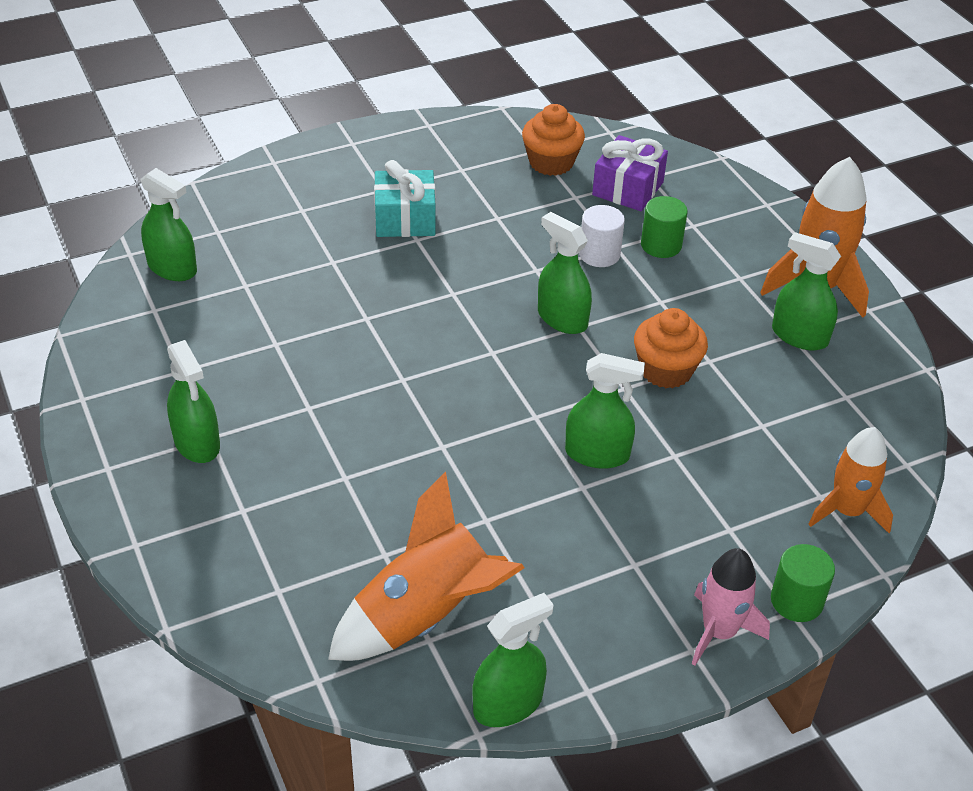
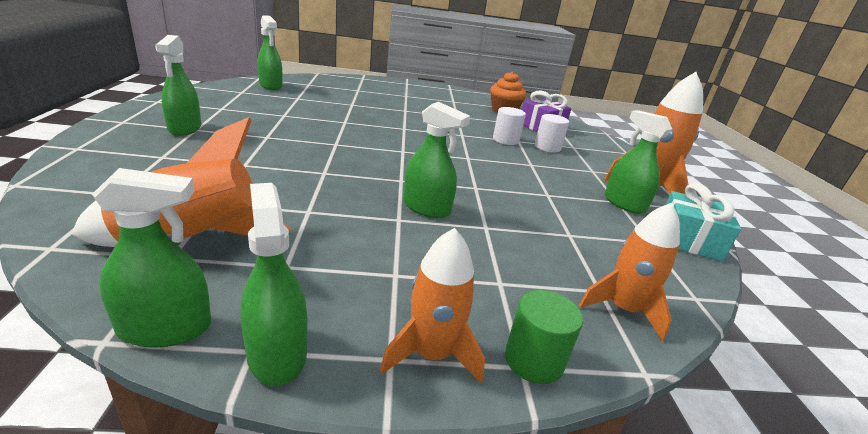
camera: 20 degrees right, 15 degrees down
turquoise gift [374,160,435,237] -> turquoise gift moved to [666,183,741,261]
green spray bottle [538,212,592,334] -> green spray bottle moved to [240,183,308,386]
orange cupcake [634,308,708,388] -> none
green cylinder [641,196,688,258] -> white cylinder [535,114,569,153]
pink rocket [692,548,770,666] -> orange rocket [380,228,485,383]

